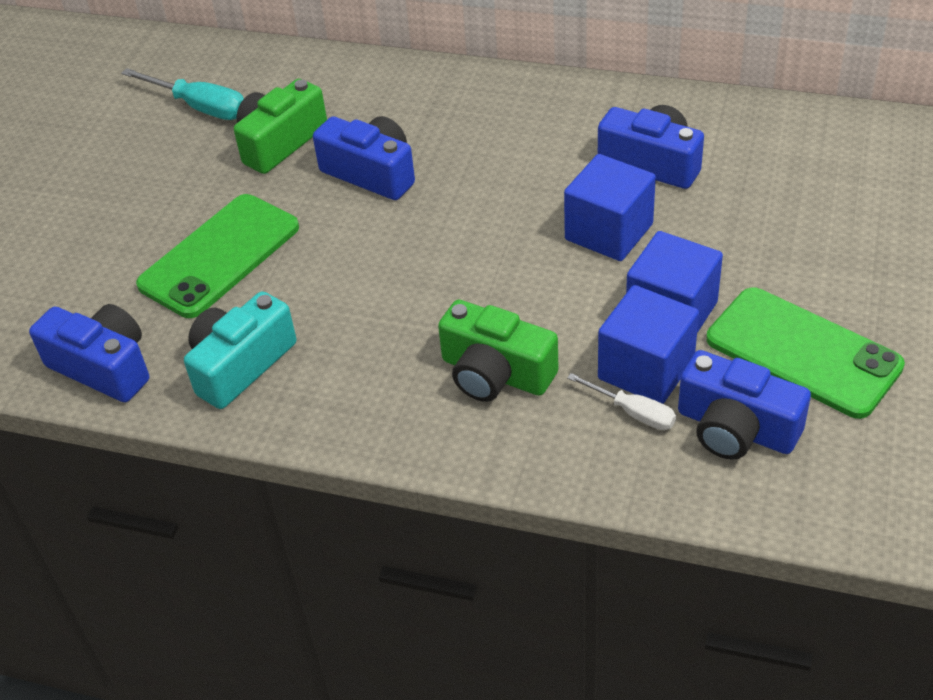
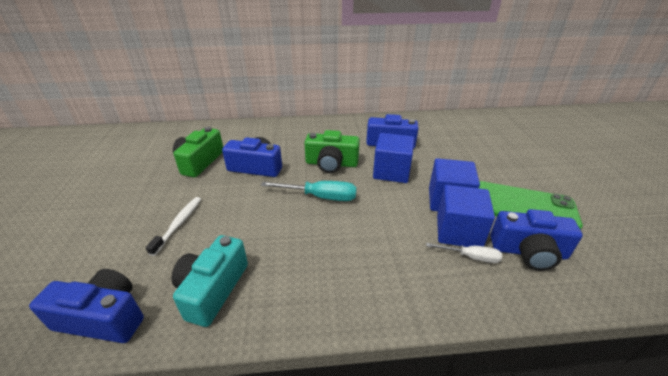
camera: 25 degrees left, 10 degrees down
turquoise screwdriver [121,68,244,120] -> turquoise screwdriver moved to [261,181,357,201]
green phone [136,194,299,318] -> white toothbrush [146,197,201,256]
green camera [438,300,559,402] -> green camera moved to [305,130,360,173]

